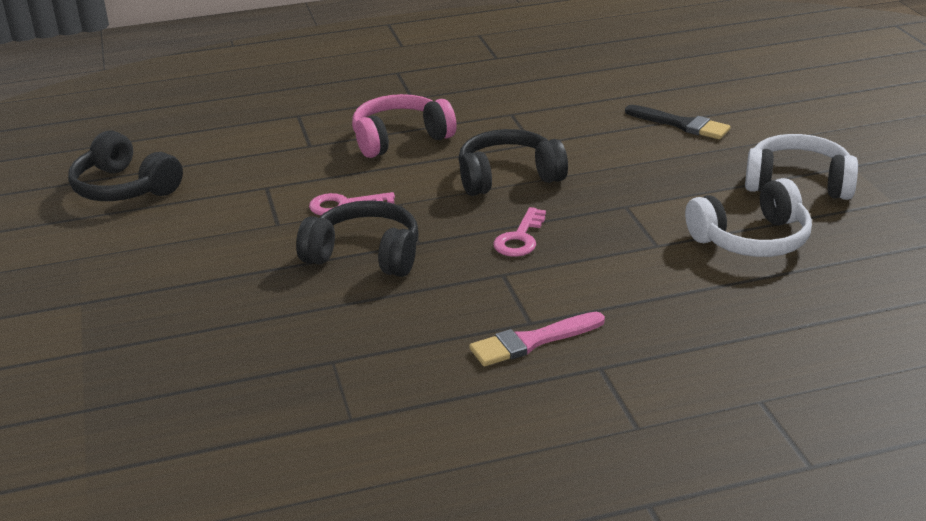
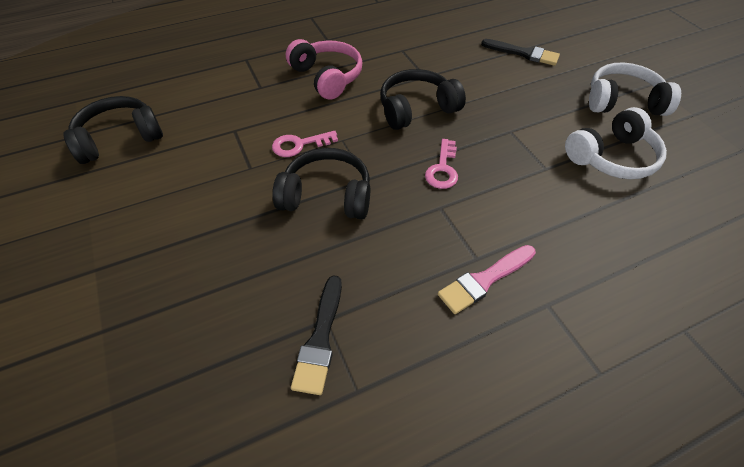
camera: 10 degrees left, 20 degrees up
black headphones [68,131,183,201] -> black headphones turned 120 degrees clockwise [63,96,163,164]
pink headphones [352,94,457,158] -> pink headphones turned 90 degrees clockwise [286,39,362,100]
none -> black brush [291,275,342,395]

